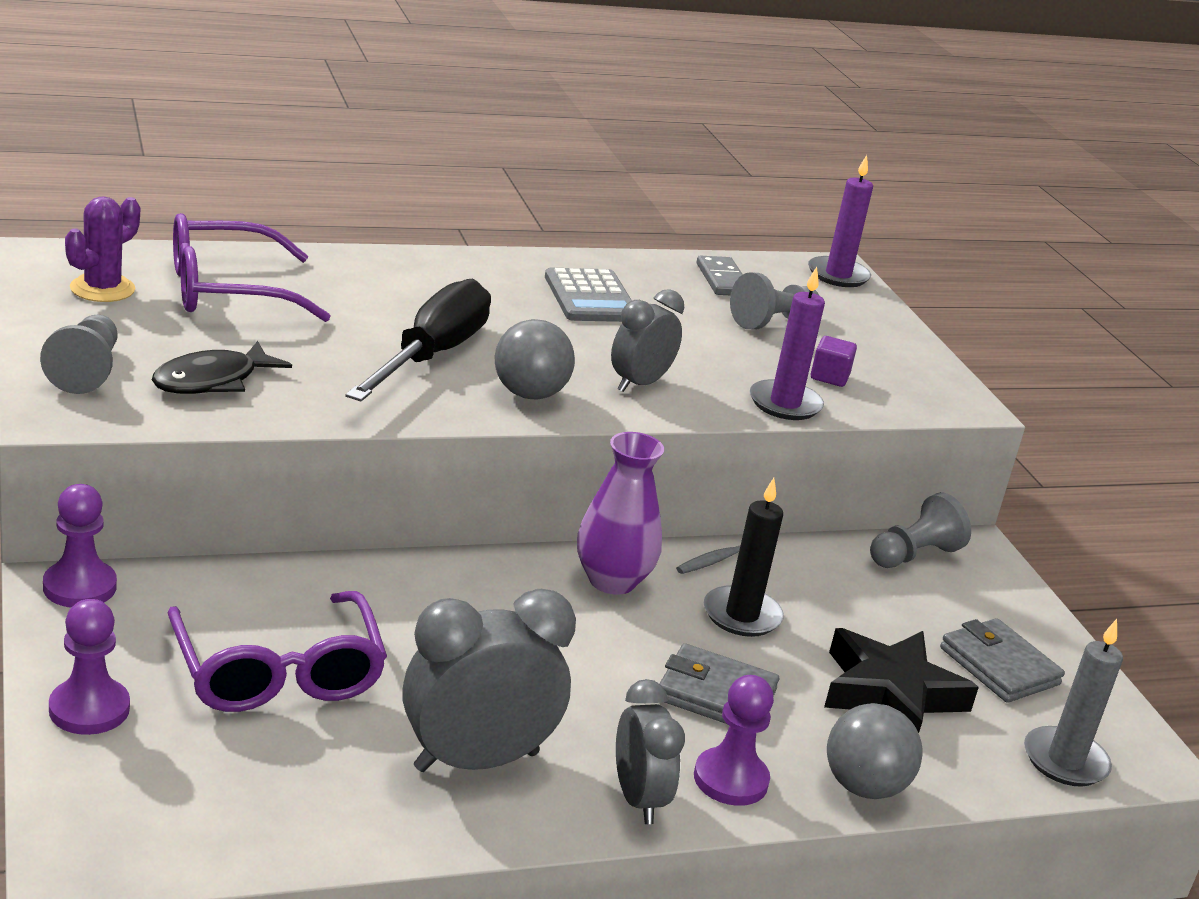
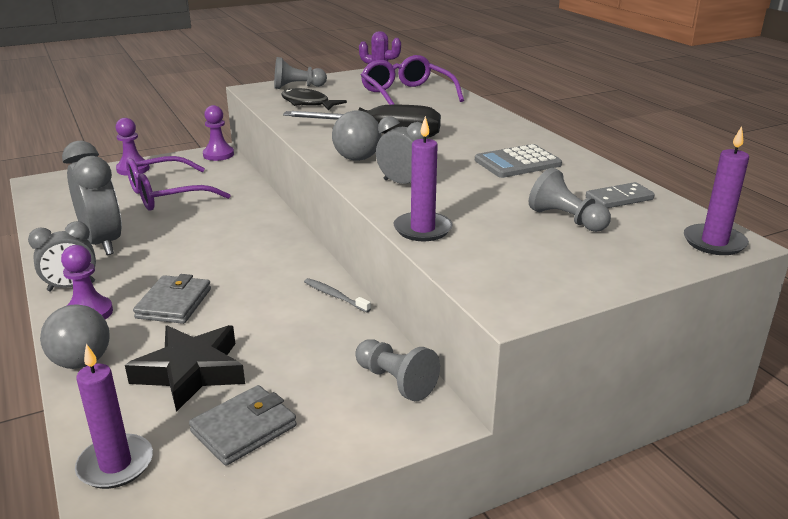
camera: 85 degrees right, 0 degrees up
purple vase [577,432,664,595] -> none
black candle [704,478,784,637] -> none
purple cube [811,336,857,387] -> none
grey candle [1024,619,1123,787] -> purple candle [75,344,153,489]

